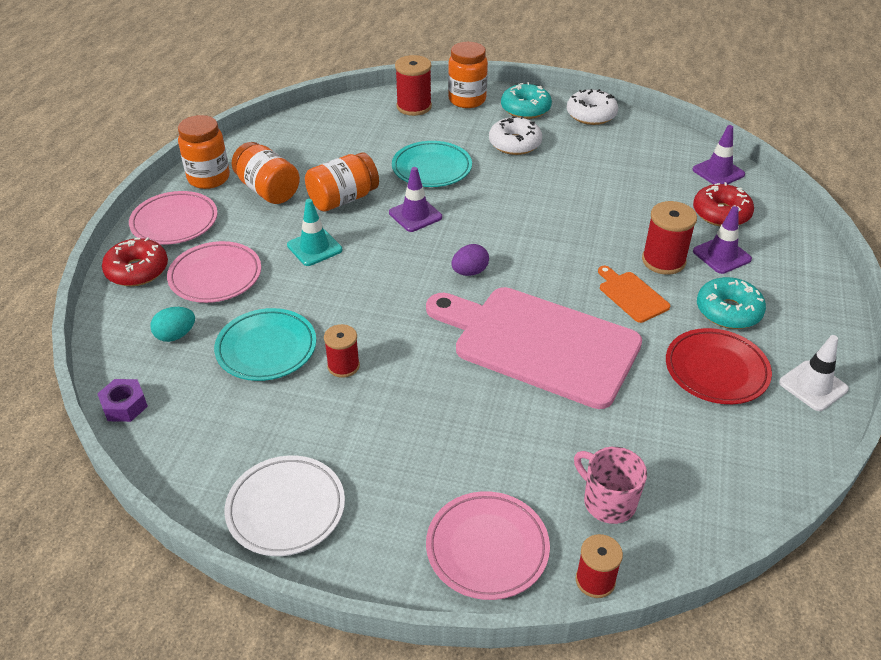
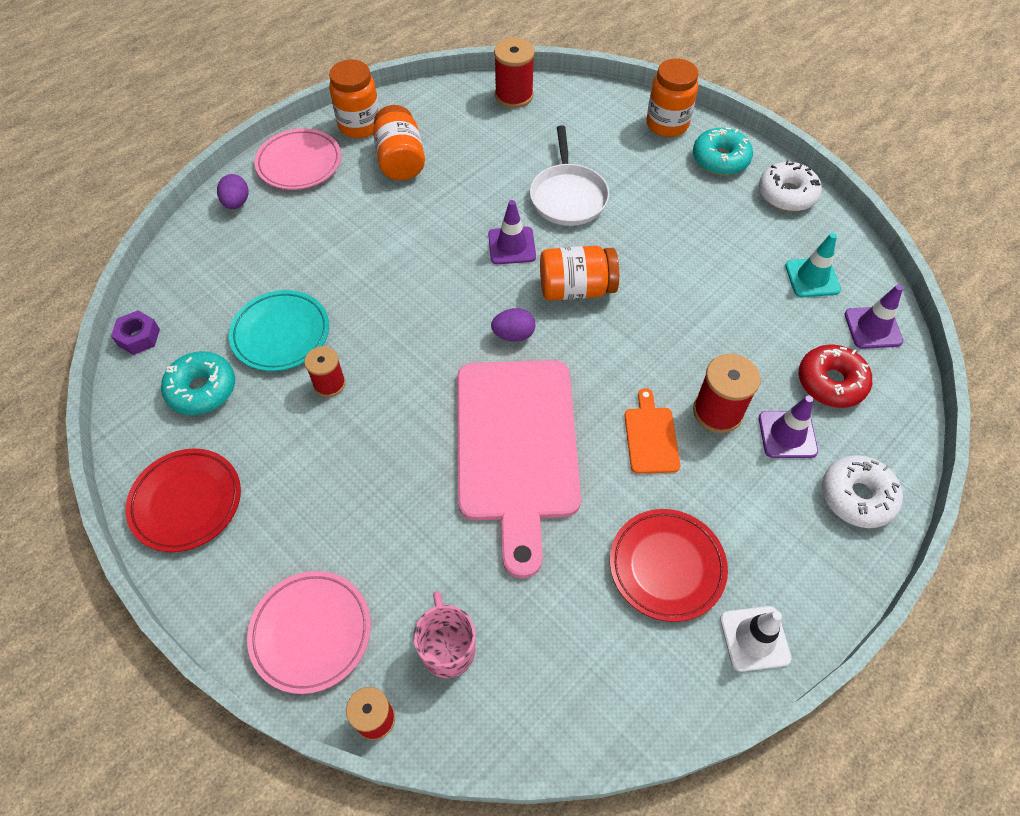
camera: 30 degrees right, 15 degrees up
red donut [102,237,168,286] -> purple egg [217,174,249,209]
turquoise egg [150,307,195,342] -> none
pink plate [167,241,261,303] -> none
white plate [224,456,345,556] -> red plate [126,449,241,552]
turquoise traffic cone [287,199,342,266] -> turquoise traffic cone moved to [785,233,841,297]
orange jar [305,152,379,212] -> orange jar moved to [540,246,619,301]
turquoise plate [392,141,472,187] -> white pan [530,125,609,226]
red spool [395,55,432,116] -> red spool moved to [494,38,535,108]
pink cutting board [426,287,642,409] -> pink cutting board turned 150 degrees counterclockwise [457,360,581,578]
white donut [489,116,542,155] -> white donut moved to [822,455,903,528]
turquoise donut [697,277,766,329] -> turquoise donut moved to [161,351,235,415]

